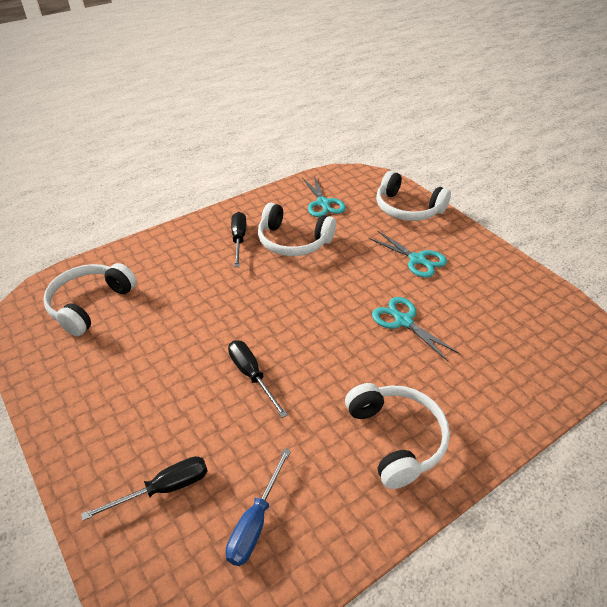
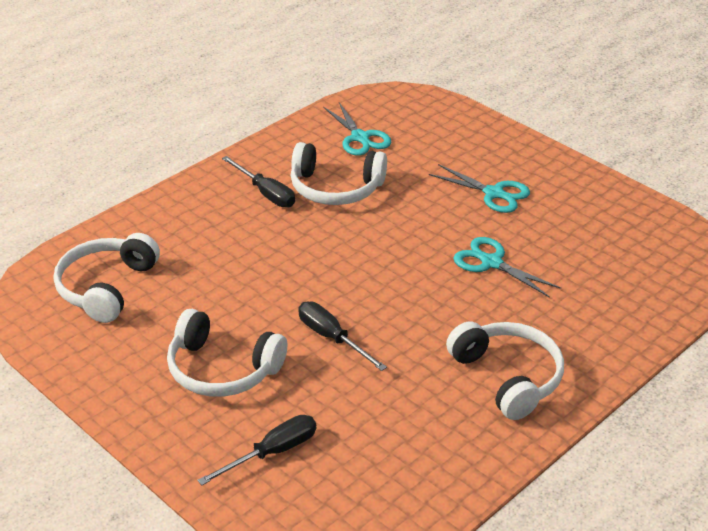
camera: 10 degrees left, 5 degrees down
blue screwdriver [226,448,291,566] -> none
black screwdriver [231,212,246,267] -> black screwdriver turned 150 degrees clockwise [222,156,295,208]
white headphones [376,171,451,221] -> white headphones moved to [167,309,287,397]

